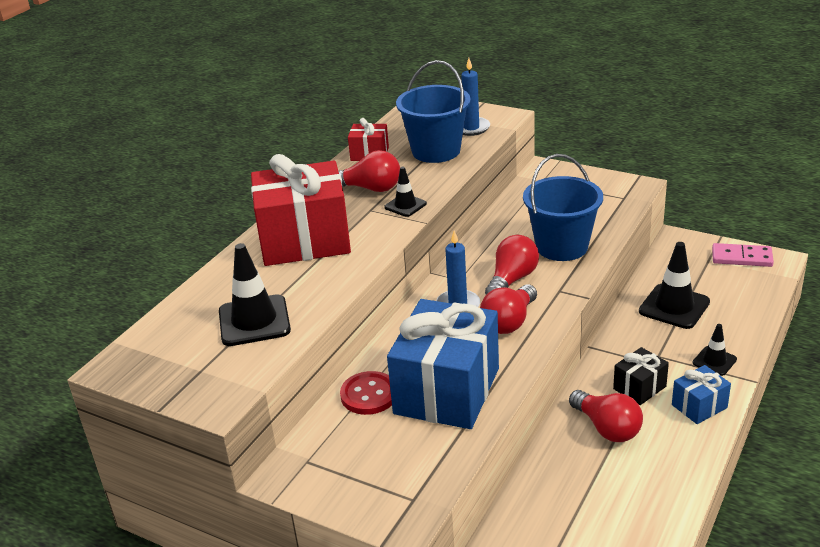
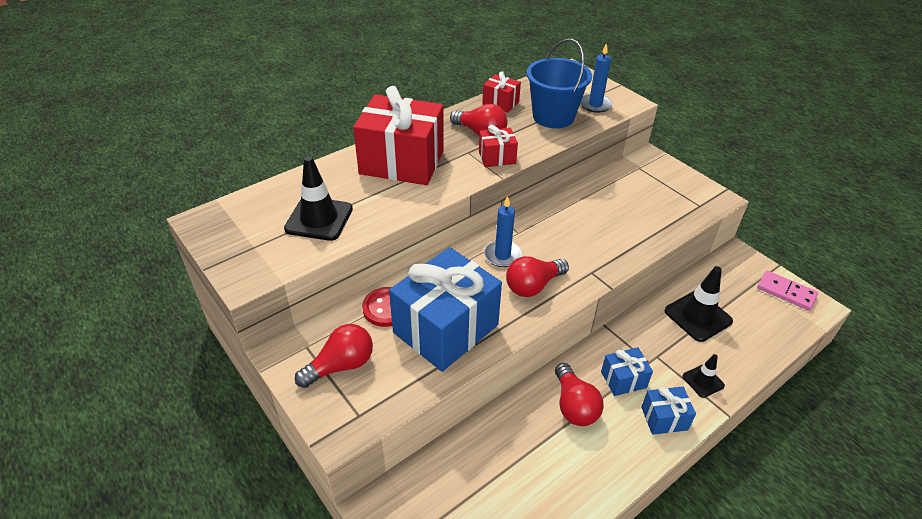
camera: 20 degrees right, 10 degrees up
black traffic cone [384,167,427,217] -> red gift [479,125,518,167]
red light bulb [485,235,539,294] -> red light bulb moved to [295,324,373,388]
blue bucket [523,154,603,261] -> none
black gift [613,347,669,405] -> blue gift [601,347,653,396]

